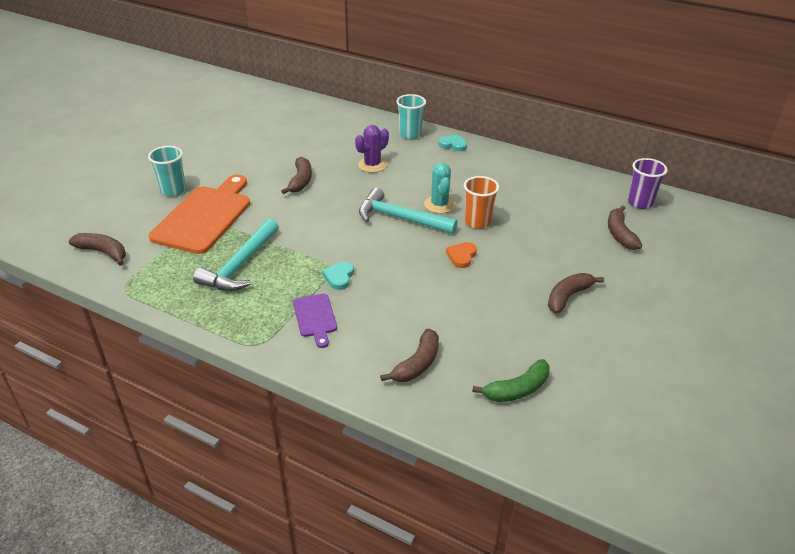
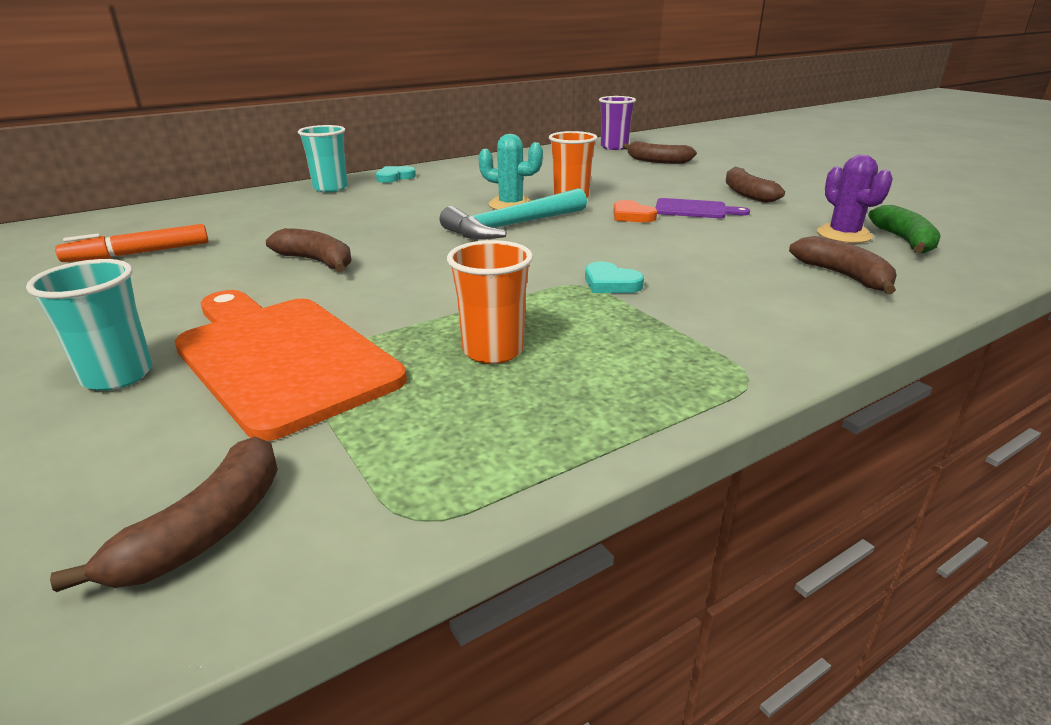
camera: 60 degrees left, 10 degrees down
brown banana [69,233,126,266] -> brown banana turned 150 degrees clockwise [50,436,278,592]
turquoise hammer [193,219,279,291] -> orange cup [447,240,533,364]
purple cutting board [293,294,337,348] -> purple cutting board moved to [656,198,750,218]
purple cactus [355,125,389,173] -> purple cactus moved to [817,155,893,243]
none -> orange marker [55,224,209,262]

